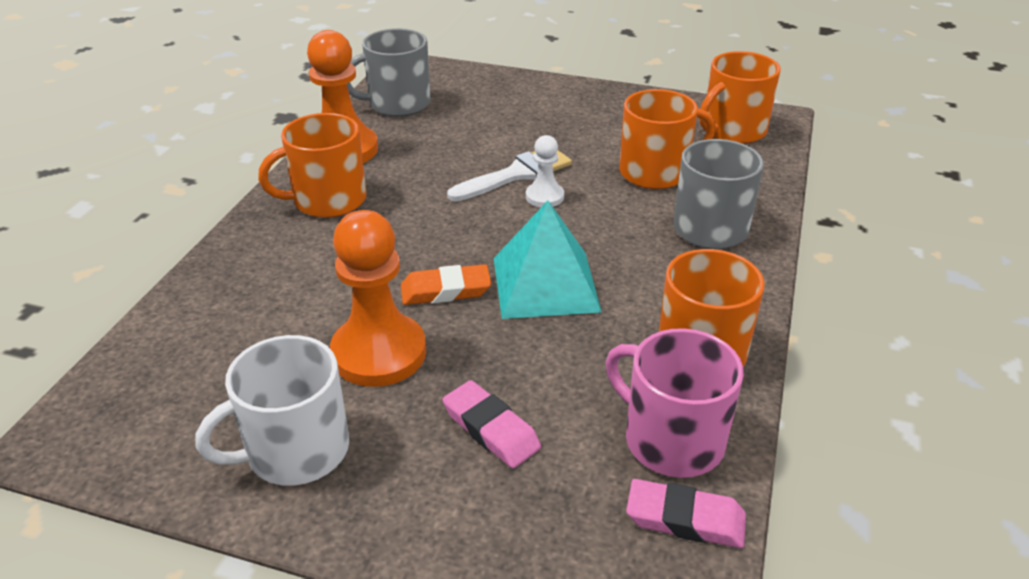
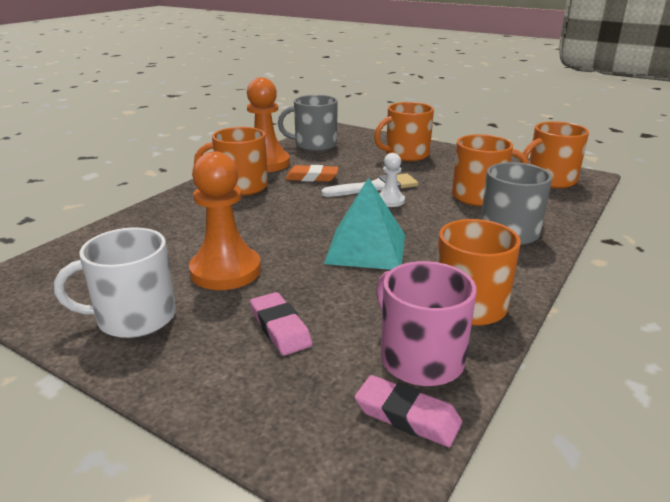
camera: 15 degrees right, 10 degrees down
orange eraser [401,264,491,305] -> orange eraser moved to [285,165,339,182]
none -> orange mug [374,102,434,161]

